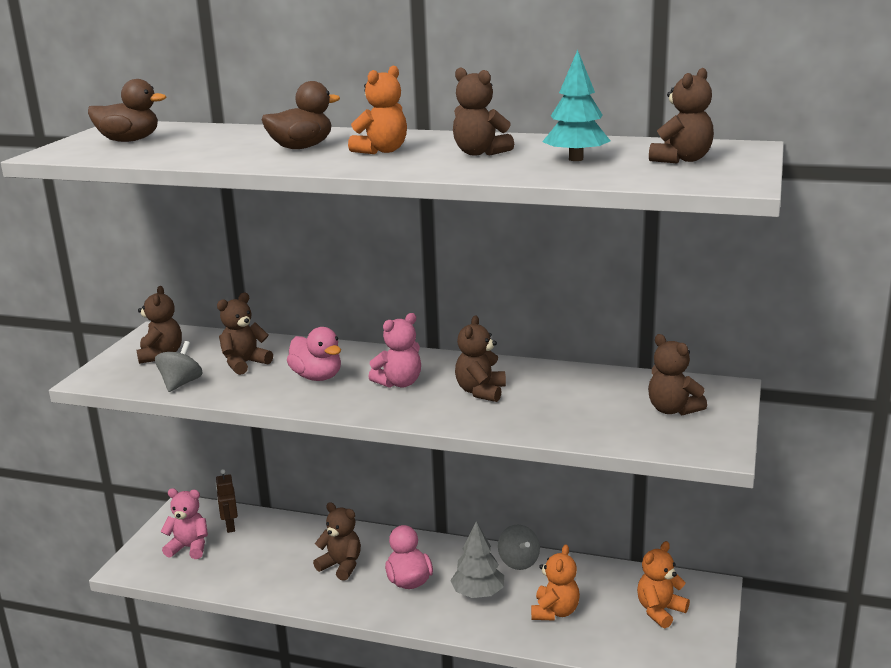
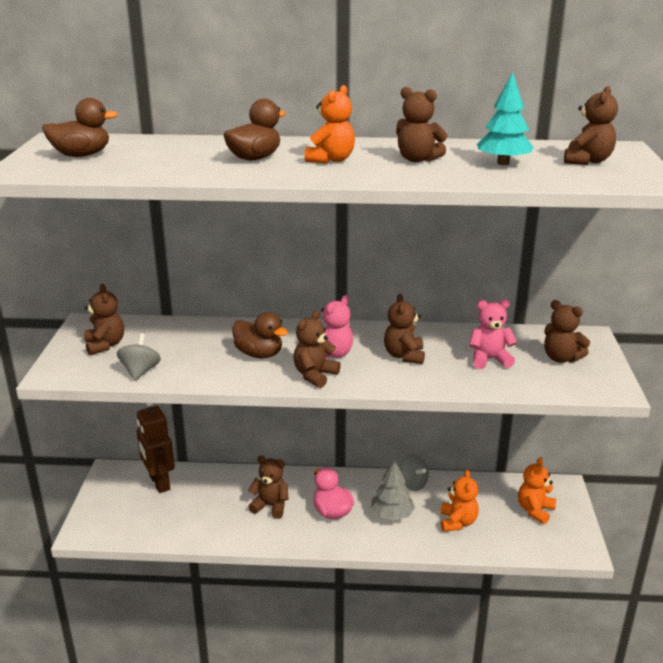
camera: 15 degrees left, 5 degrees up
pink teddy bear [160,488,208,559] -> pink teddy bear moved to [469,299,517,369]
brown robot [215,469,238,533] -> brown robot [137,403,175,493], size x1.75
brown teddy bear [217,293,273,375] -> brown teddy bear moved to [293,310,341,388]
pink duck [287,327,341,381] -> brown duck [232,312,288,358]

